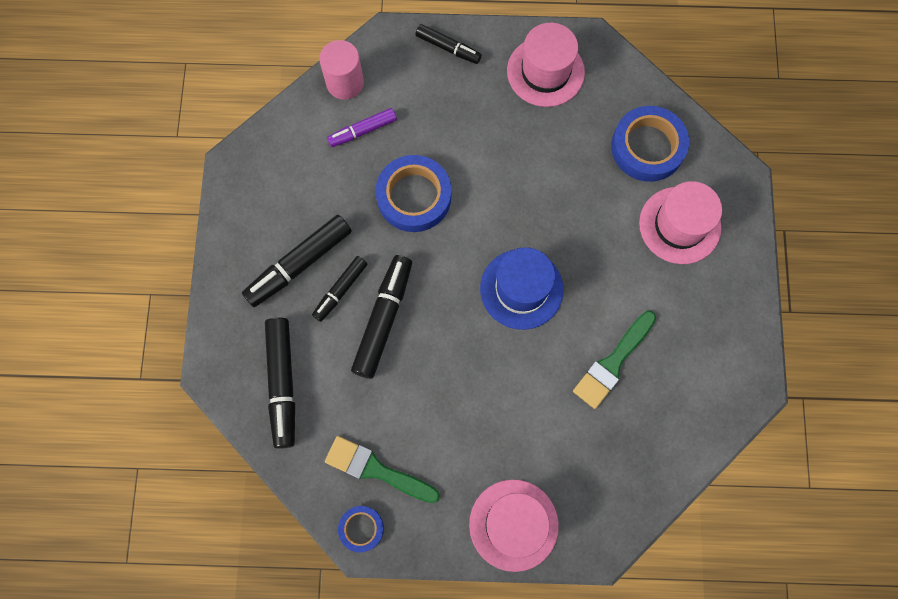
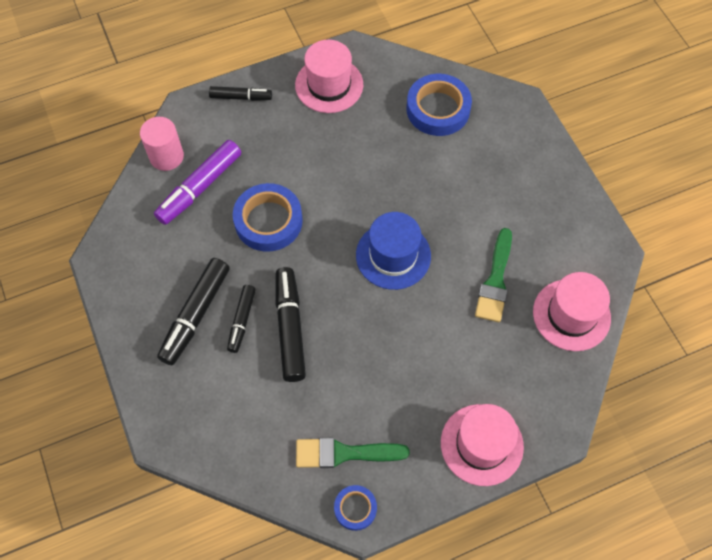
camera: 25 degrees left, 10 degrees down
black marker [265,317,295,449] -> none
purple marker [327,108,397,147] -> purple marker [154,140,241,225], size x1.66
pink hat [639,181,722,264] -> pink hat moved to [533,272,611,351]

